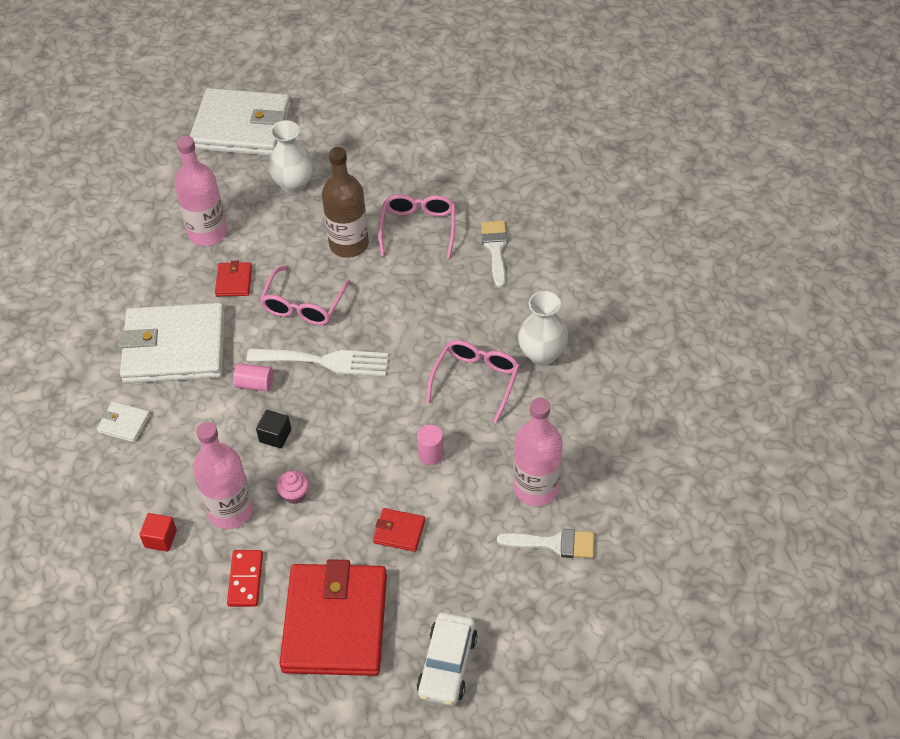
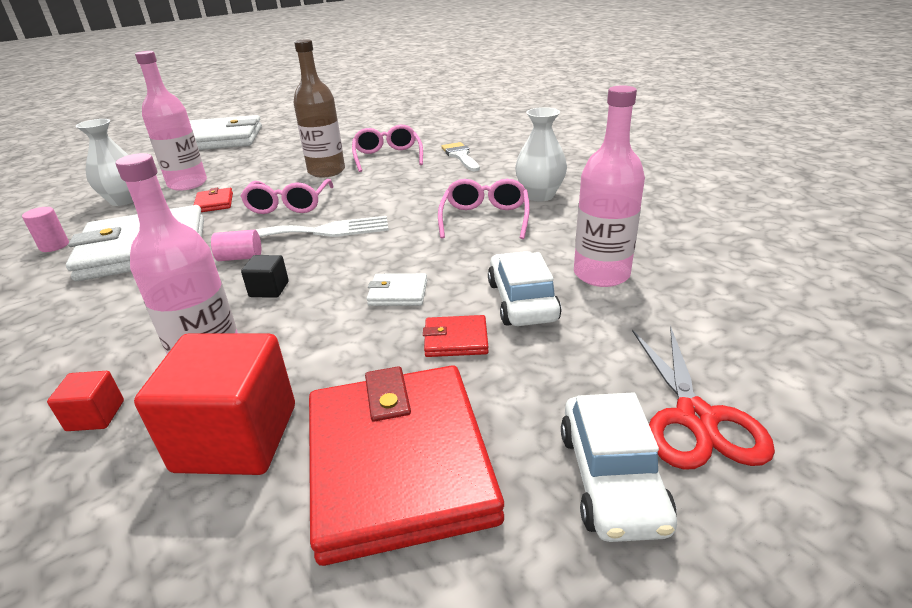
camera: 15 degrees left, 20 degrees down
white wallet [97,401,150,443] -> white wallet moved to [367,273,427,306]
red domino [227,550,263,607] -> red cube [134,333,295,475]
white vase [268,120,314,193] -> white vase moved to [76,119,133,206]
pink cupcake [276,470,309,504] -> none
pink cylinder [417,425,444,465] -> pink cylinder moved to [22,207,69,252]
white brush [497,529,595,558] -> none
none -> white car [488,251,561,326]
none -> red scissors [632,325,775,470]

